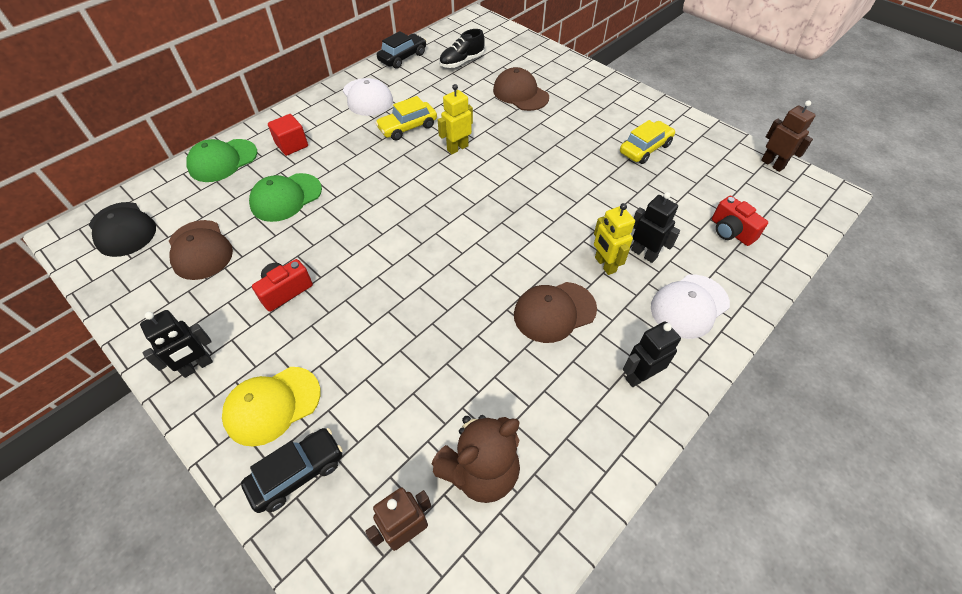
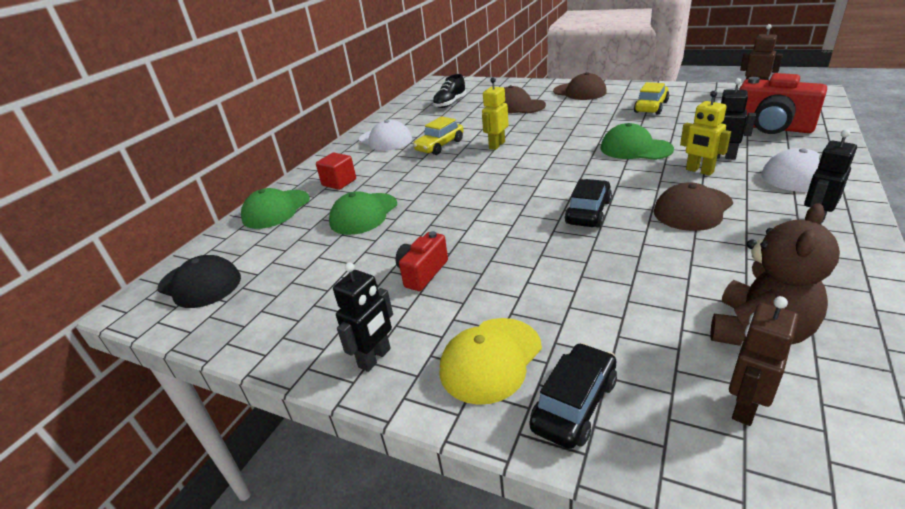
camera: 15 degrees left, 20 degrees down
brown cap [169,220,233,280] -> brown cap moved to [553,72,607,100]
black car [377,31,426,69] -> black car moved to [565,179,612,228]
red camera [712,196,768,246] -> red camera [739,73,827,134], size x1.71
none -> green cap [600,123,674,160]

